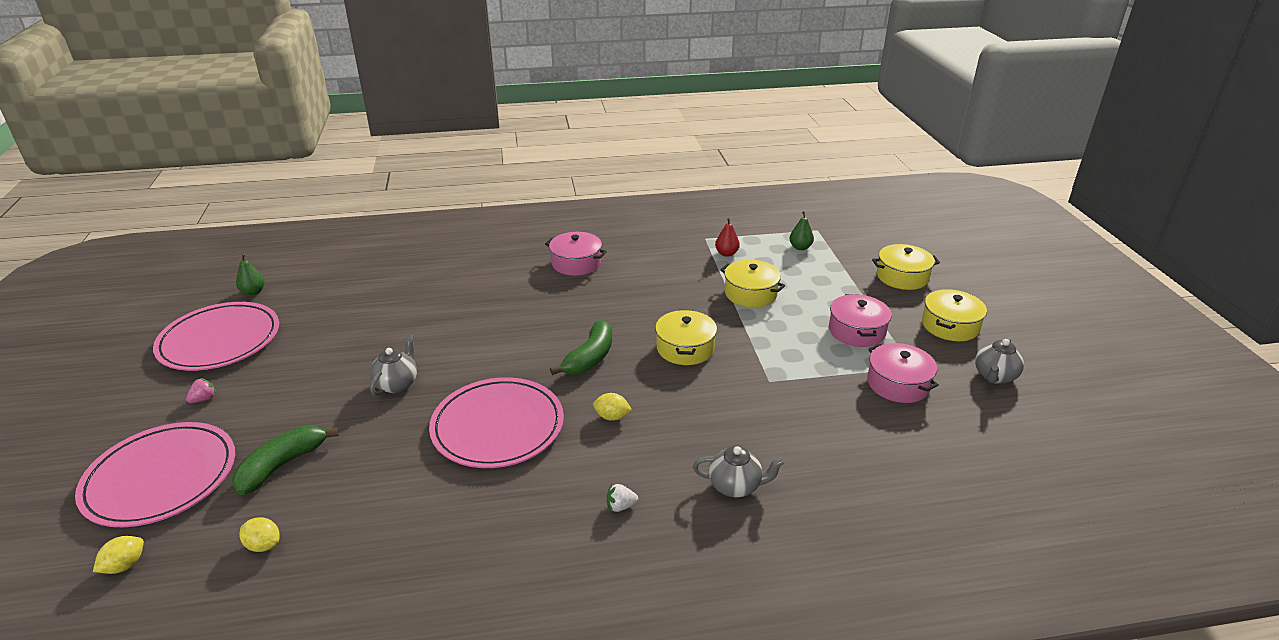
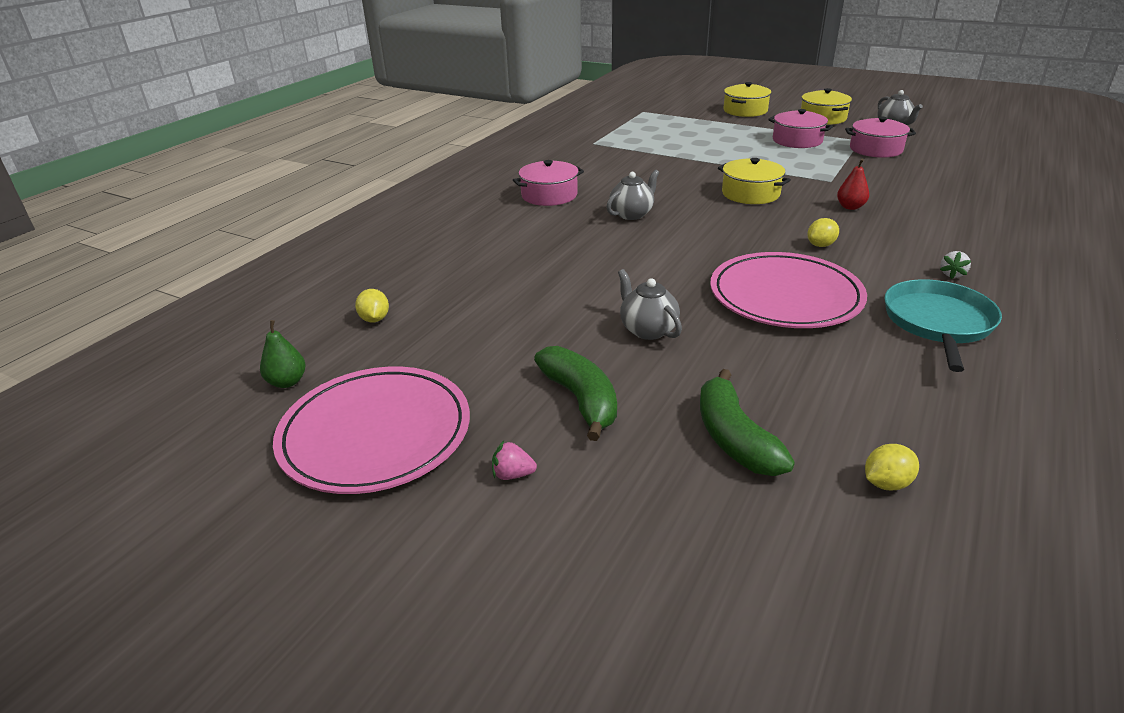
camera: 50 degrees left, 0 degrees up
pink plate [75,422,235,527] -> none
yellow lemon [93,536,144,574] -> yellow lemon moved to [355,289,389,323]
pink strawberry [186,378,216,403] -> pink strawberry turned 75 degrees counterclockwise [492,441,537,480]
green banana [550,320,612,375] -> green banana moved to [534,346,617,441]
grey teapot [693,446,785,497] -> grey teapot moved to [606,169,659,220]
red pear [715,218,740,257] -> red pear moved to [837,159,869,210]
yellow pot [720,260,785,307] -> none
green pear [789,211,814,250] -> none
none -> turquoise pan [884,279,1002,372]

